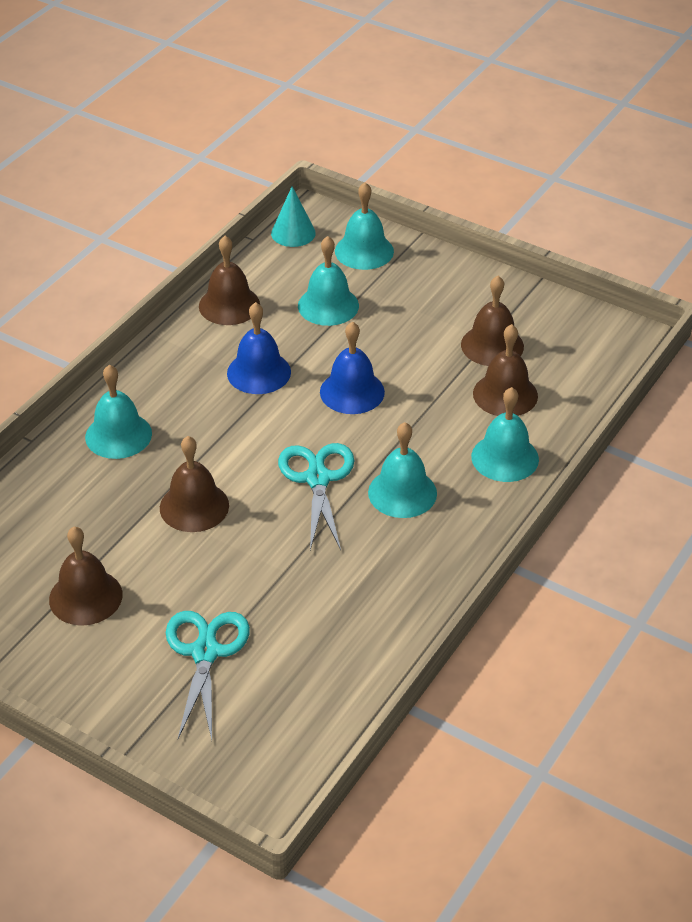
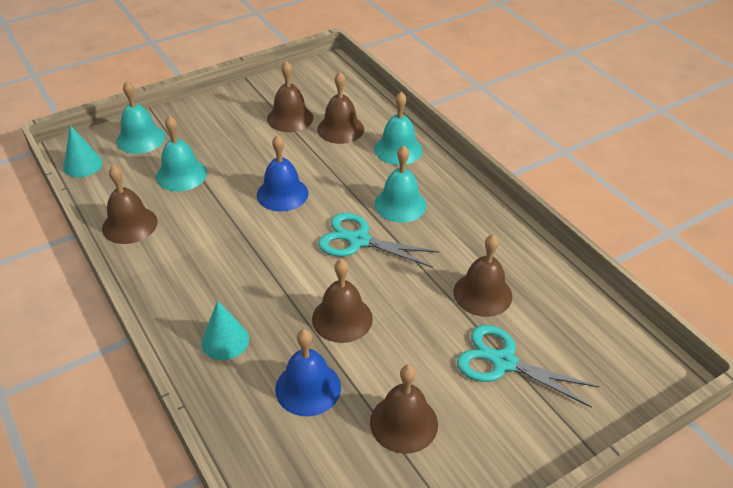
camera: 65 degrees left, 0 degrees up
turquoise bell [85,365,152,459] -> turquoise cone [201,301,249,360]
blue bell [227,302,291,394] -> blue bell moved to [275,329,341,416]
none -> brown bell [454,234,513,317]

